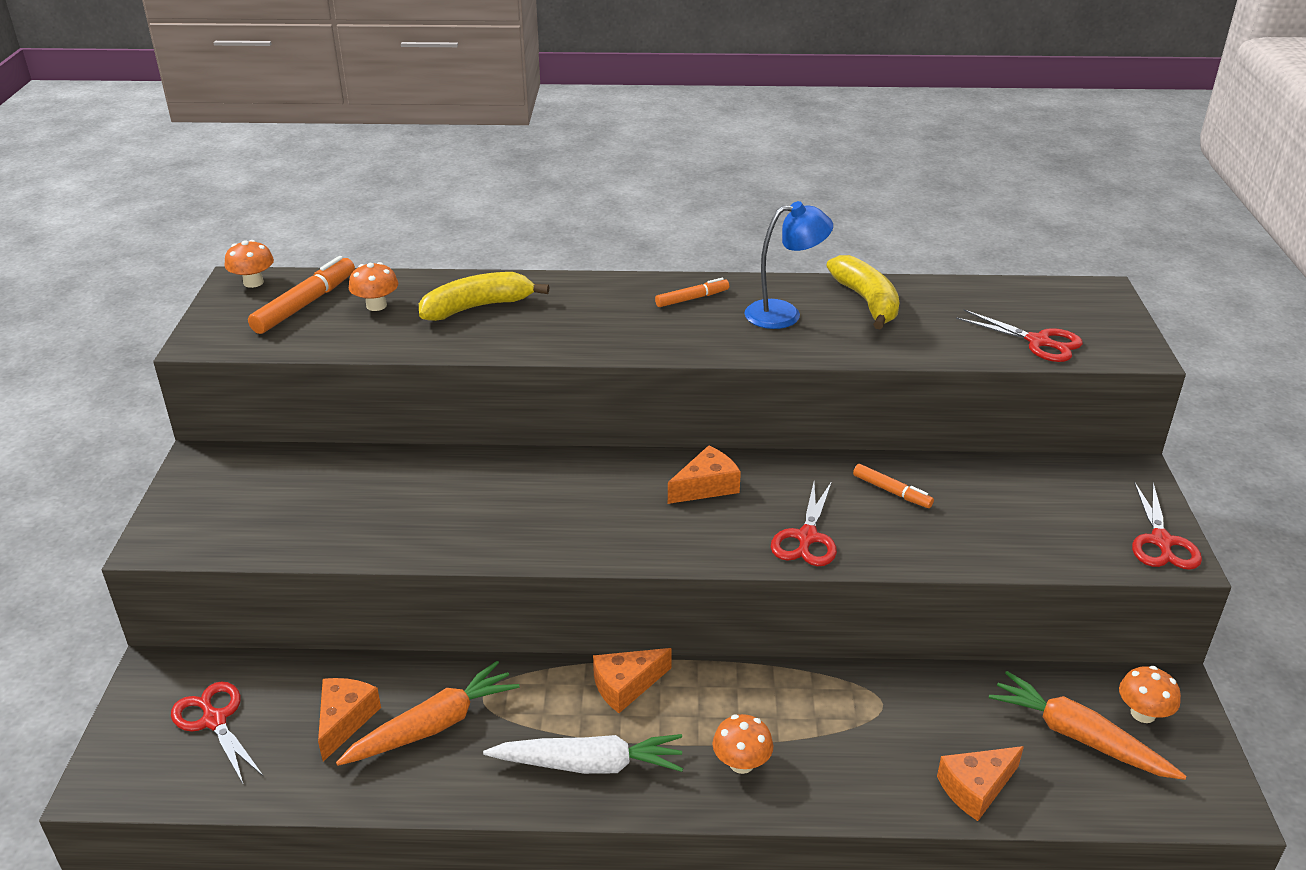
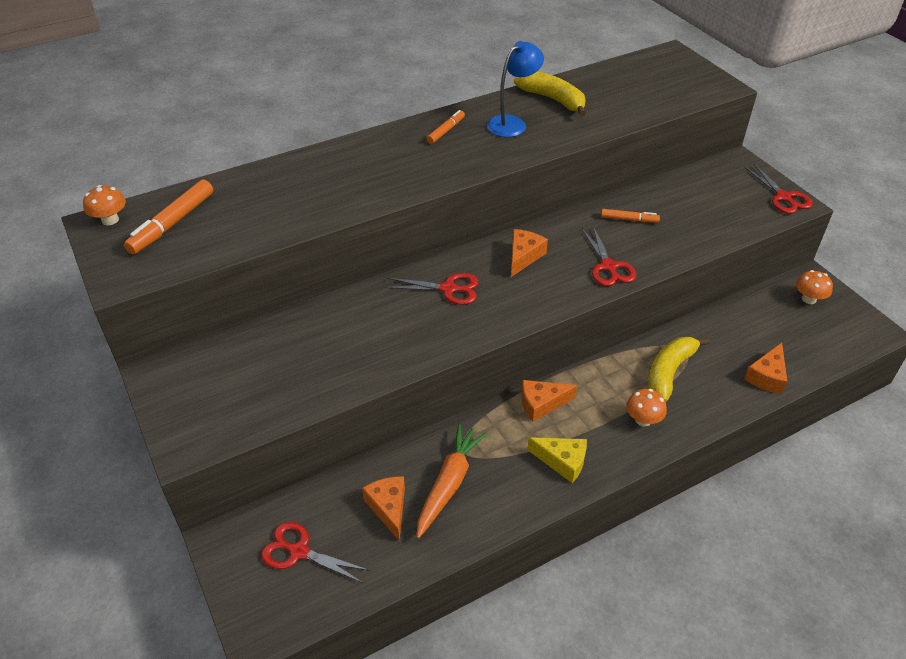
camera: 30 degrees left, 10 degrees up
orange marker [248,256,355,334] -> orange marker turned 150 degrees counterclockwise [124,180,213,254]
orange mushroom [349,262,398,311] -> none
yellow banana [419,272,549,321] -> yellow banana moved to [648,337,710,402]
white carrot [483,734,683,774] -> yellow cheese [527,437,587,483]
orange cheese [593,648,672,713] -> orange cheese turned 45 degrees clockwise [521,380,577,422]
red scissors [956,310,1083,362] -> red scissors moved to [385,273,479,305]
orange carrot [989,671,1187,780] -> none

